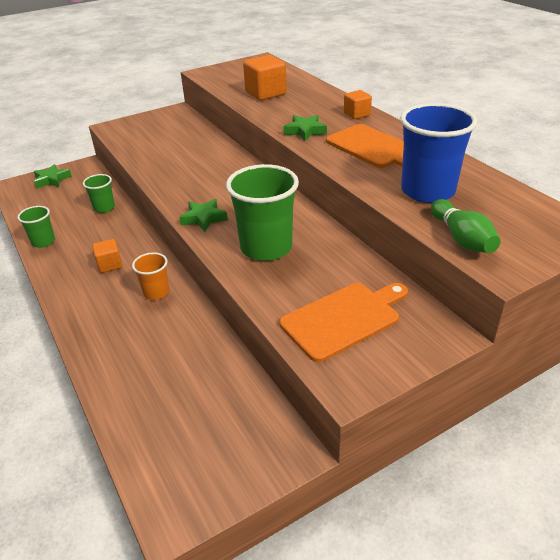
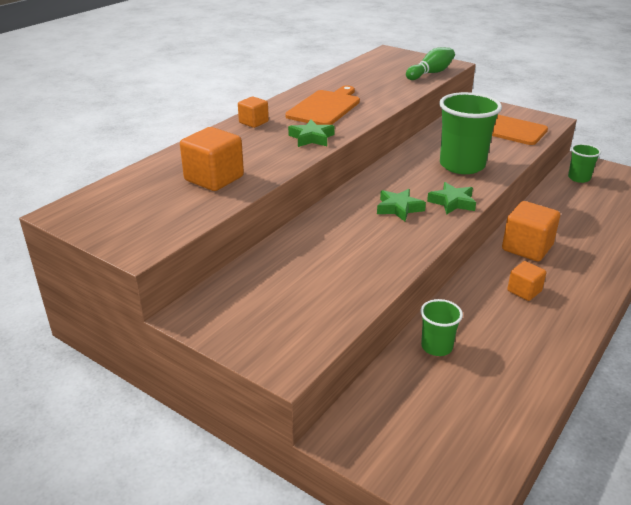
camera: 115 degrees left, 5 degrees down
green cup [17,206,55,248] -> green cup moved to [568,144,601,183]
green star [34,164,72,188] -> green star moved to [377,189,426,222]
orange cup [132,252,169,300] -> orange cube [502,201,560,262]
blue cup [400,103,477,203] -> none

